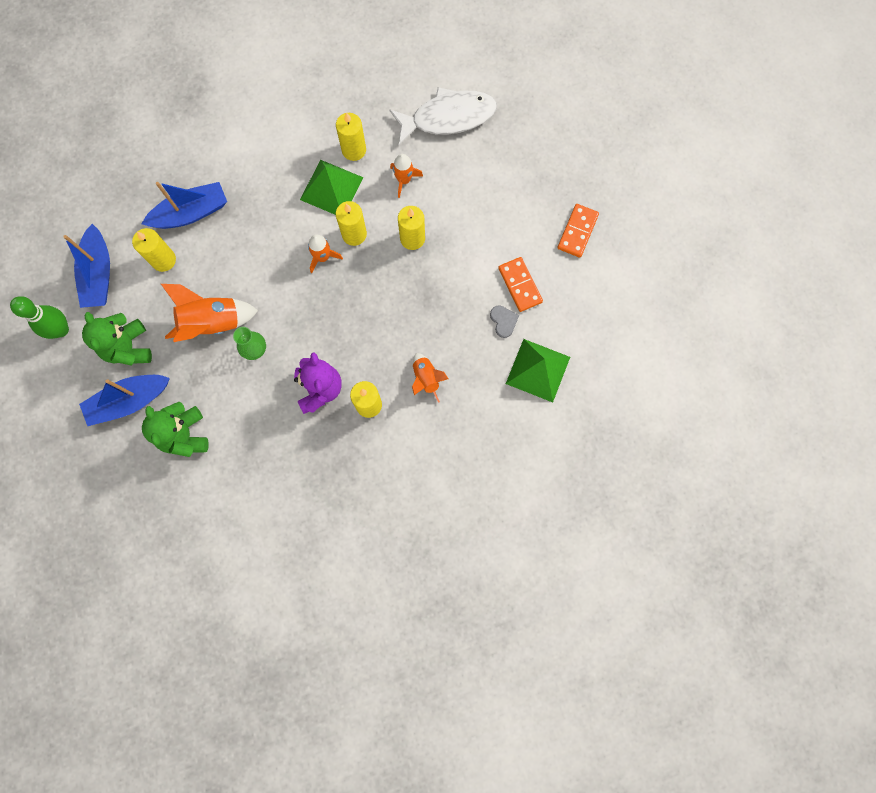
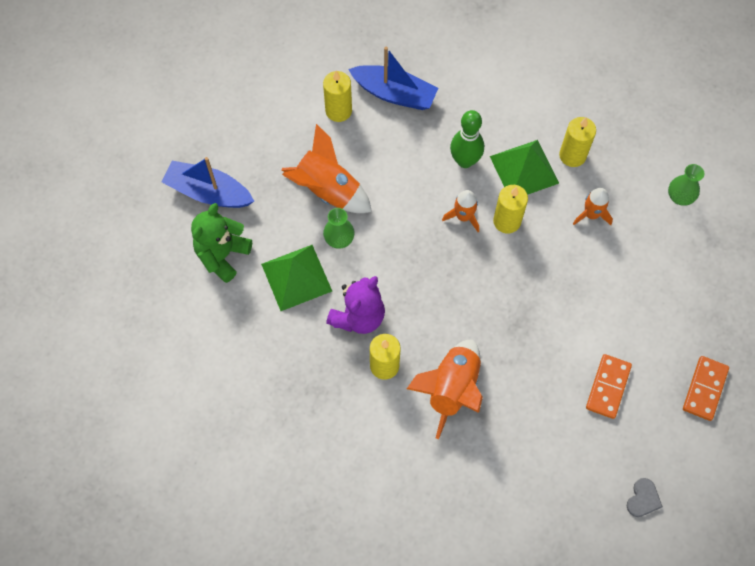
camera: 45 degrees right, 10 degrees down
green bowling pin [10,296,69,339] -> green bowling pin moved to [450,110,484,168]
blue boat [63,224,110,308] -> none
green teddy bear [82,312,152,366] -> none
white fish [389,87,497,145] -> green vase [668,164,704,206]
yellow candle [398,206,425,250] -> none
orange rocket [412,353,448,403] -> orange rocket [407,340,483,439], size x1.73
grey heart [490,305,519,338] -> grey heart moved to [627,478,663,517]
green pyramid [506,339,570,402] -> green pyramid moved to [261,245,332,311]
orange domino [558,204,599,258] -> orange domino turned 45 degrees counterclockwise [683,356,729,421]

